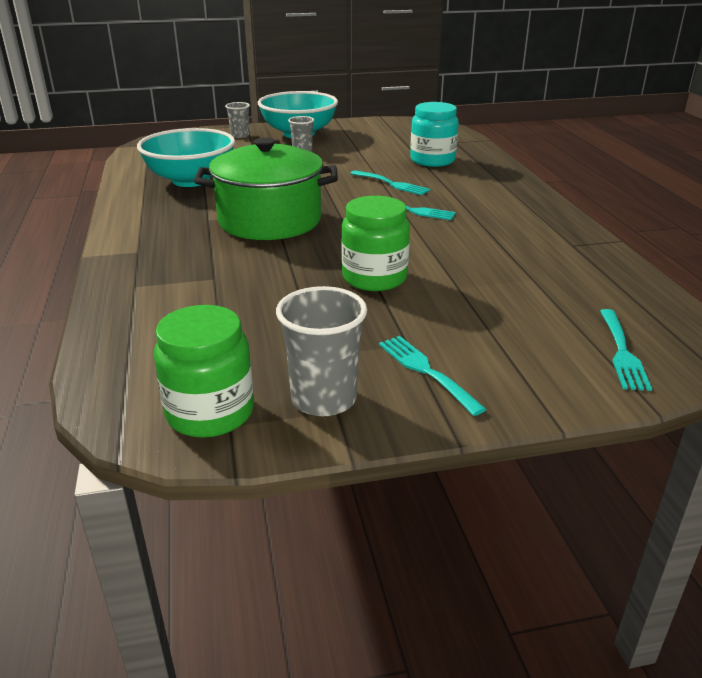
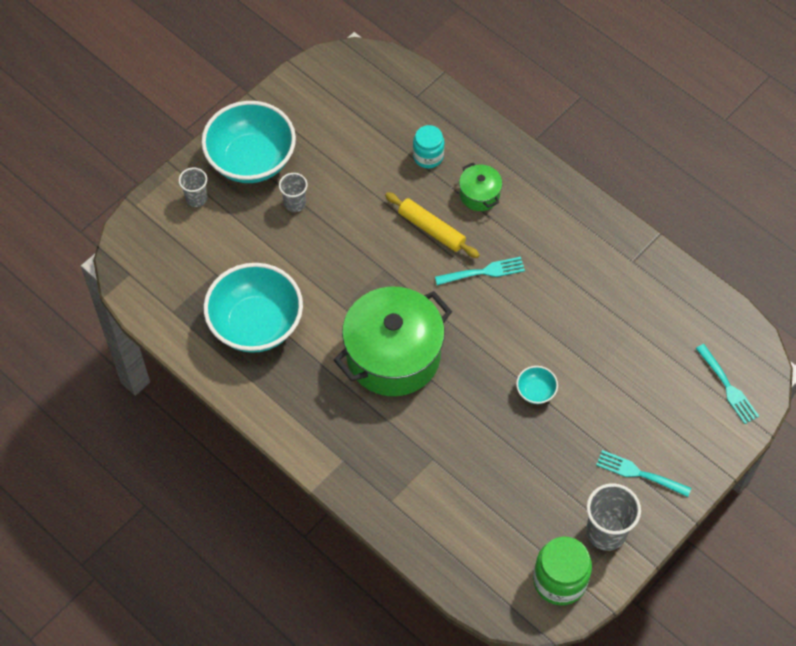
camera: 35 degrees left, 30 degrees up
green jar [341,196,410,291] -> turquoise bowl [516,366,558,404]
turquoise fork [350,170,430,195] -> yellow rolling pin [385,192,479,258]
turquoise jar [410,102,459,167] -> turquoise jar [413,125,444,168], size x0.65
none -> green pot [459,163,502,211]

